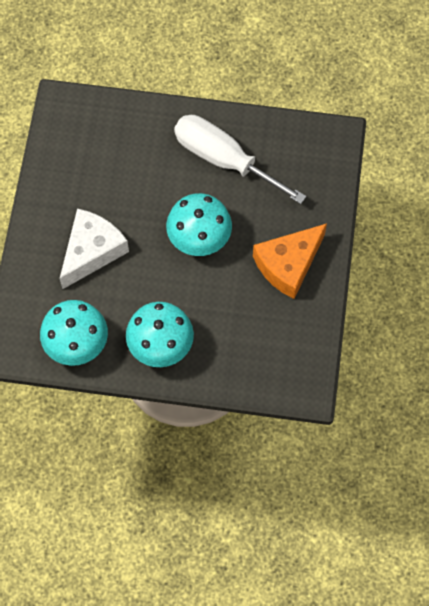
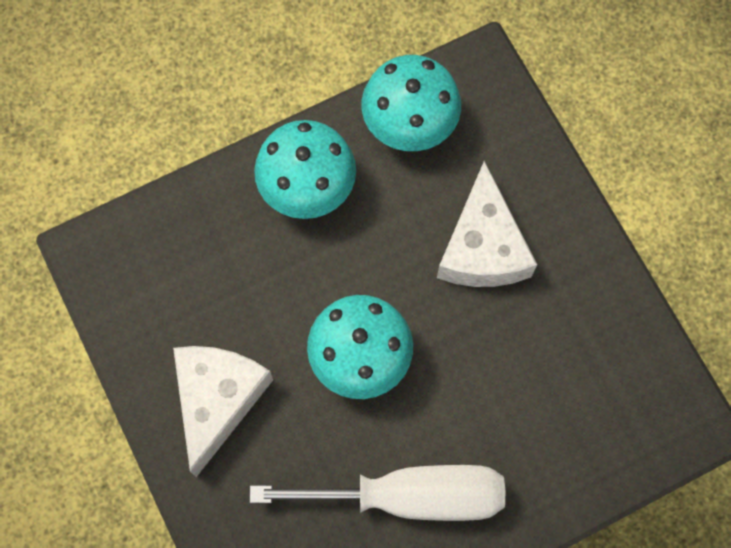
camera: 145 degrees right, 5 degrees up
orange cheese [253,223,327,299] -> white cheese [173,346,273,477]

